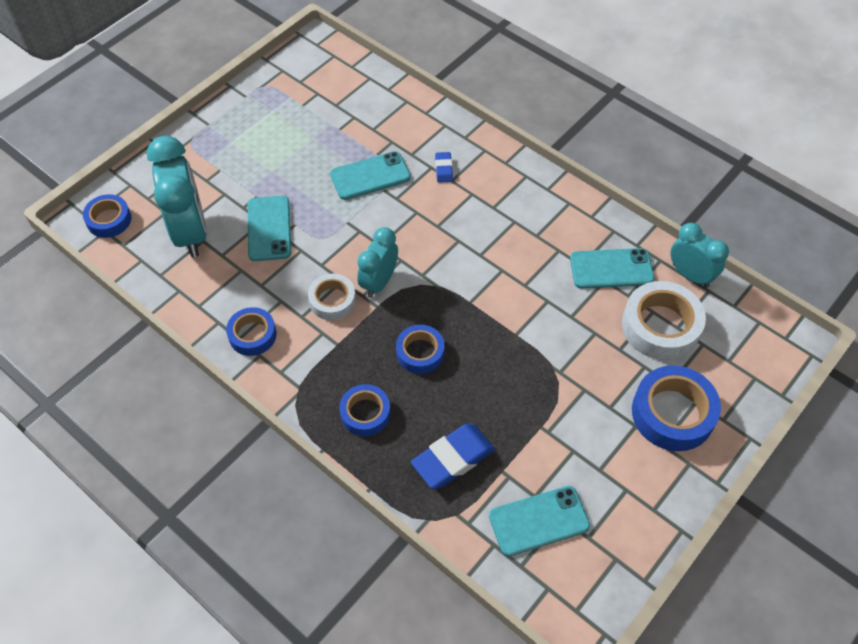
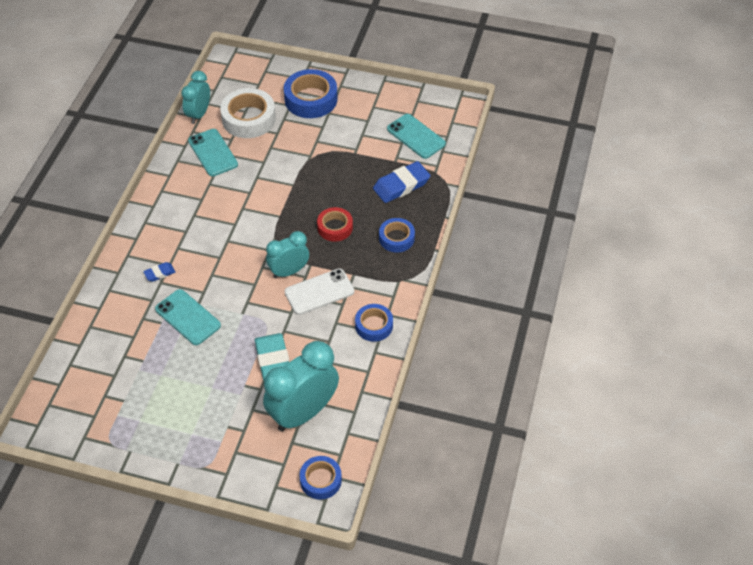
camera: 115 degrees left, 5 degrees down
turquoise phone [248,196,291,261] -> turquoise eraser [254,333,289,380]
white tape [308,274,356,320] -> white phone [285,269,354,315]
turquoise clock [357,227,398,298] -> turquoise clock turned 150 degrees clockwise [266,231,309,279]
blue tape [396,325,445,374] -> red tape [317,207,353,242]
blue eraser [411,424,495,489] -> blue eraser turned 60 degrees counterclockwise [373,161,430,203]

